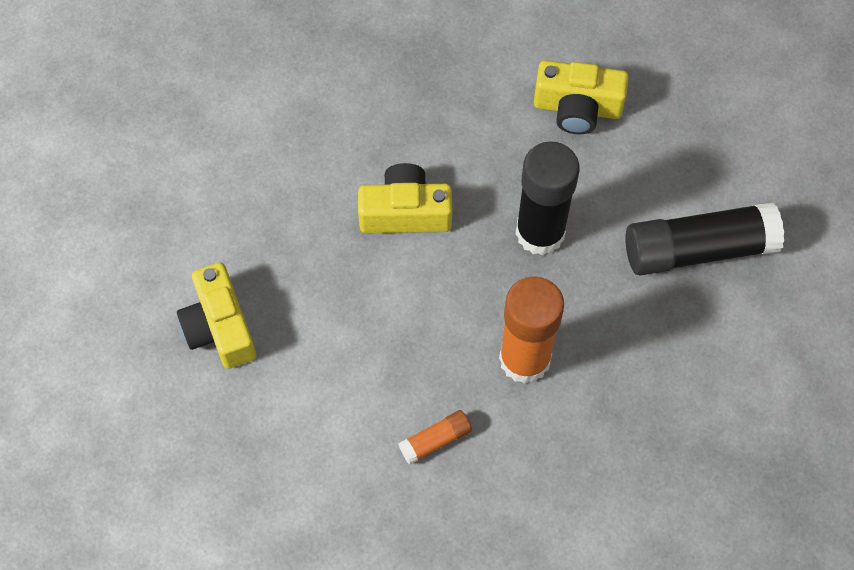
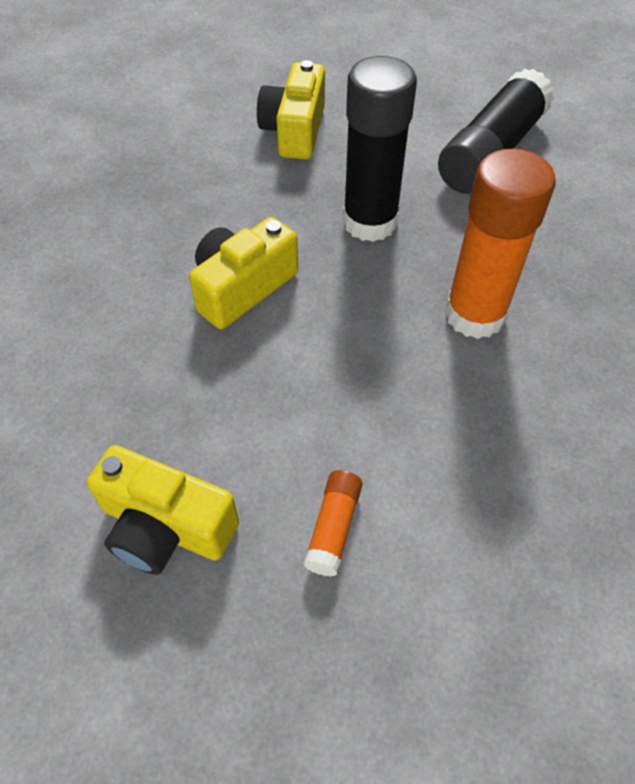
camera: 45 degrees left, 10 degrees down
orange glue stick [398,410,472,465] -> orange glue stick moved to [303,470,362,577]
yellow camera [534,60,629,134] -> yellow camera turned 135 degrees clockwise [257,60,325,160]

